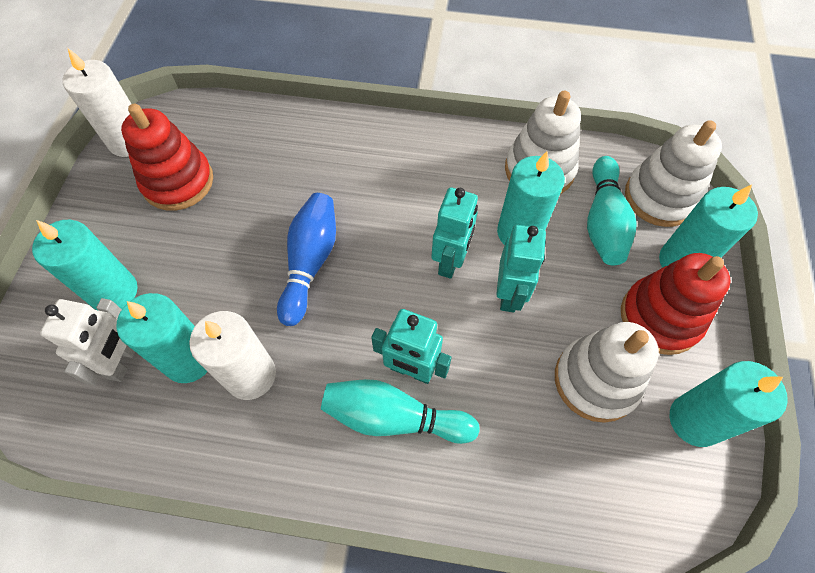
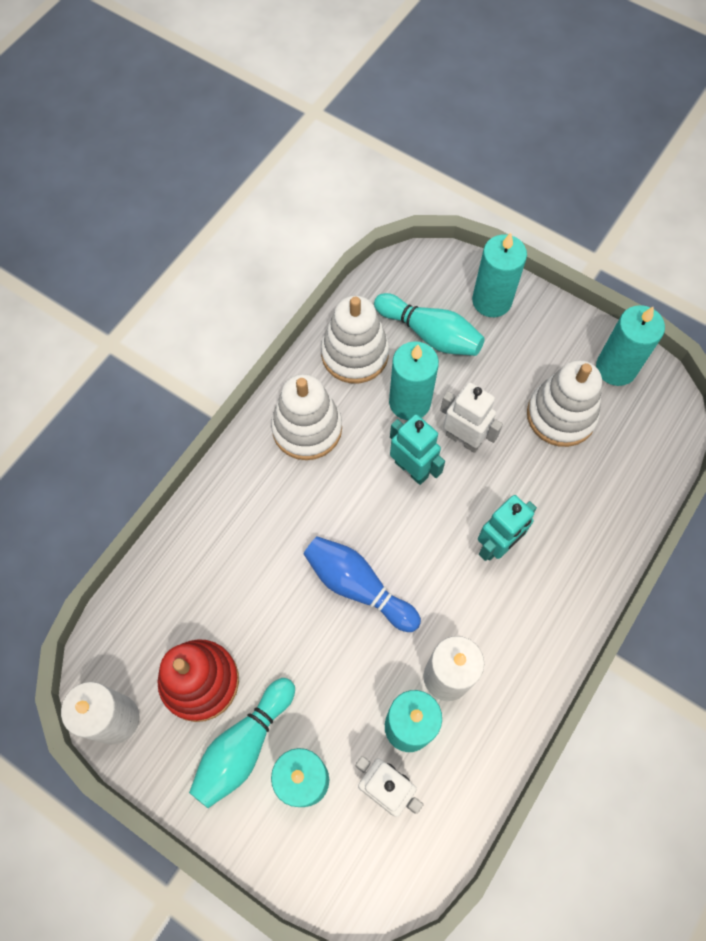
camera: 65 degrees left, 5 degrees up
turquoise bowling pin [321,379,479,444] -> turquoise bowling pin moved to [189,678,295,808]
turquoise robot [496,225,546,312] -> white robot [440,382,503,453]
red stacking toy [621,253,730,355] -> none
white stacking toy [625,120,722,227] -> white stacking toy moved to [271,374,342,460]

